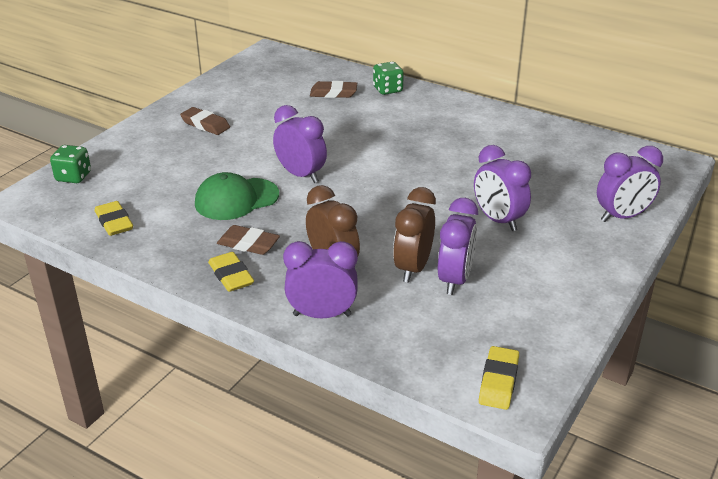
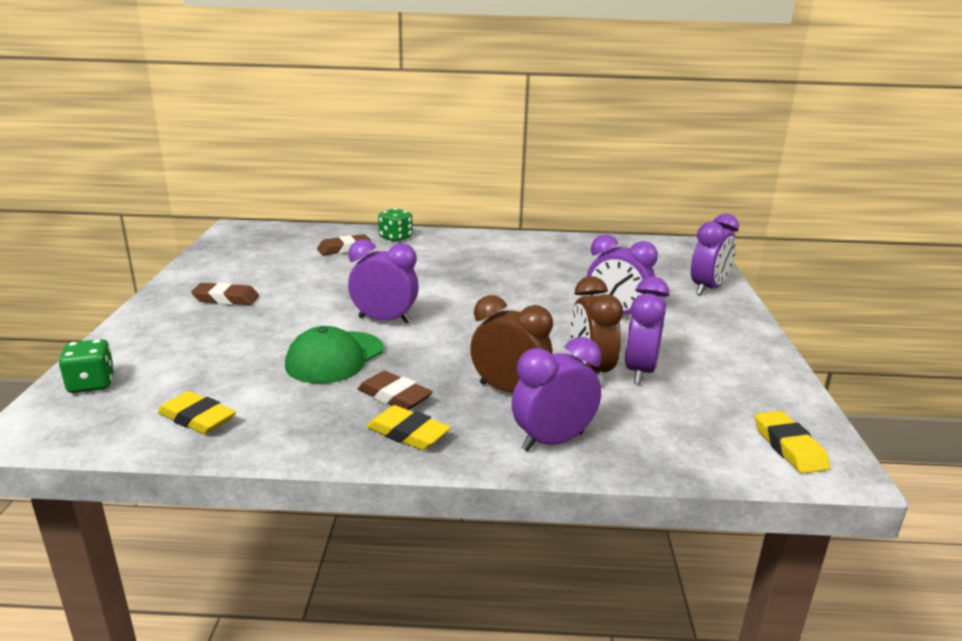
camera: 30 degrees left, 10 degrees down
brown eraser [217,225,280,255] -> brown eraser turned 45 degrees clockwise [358,371,433,410]
purple clock [438,198,478,295] -> purple clock turned 150 degrees counterclockwise [624,277,669,384]

